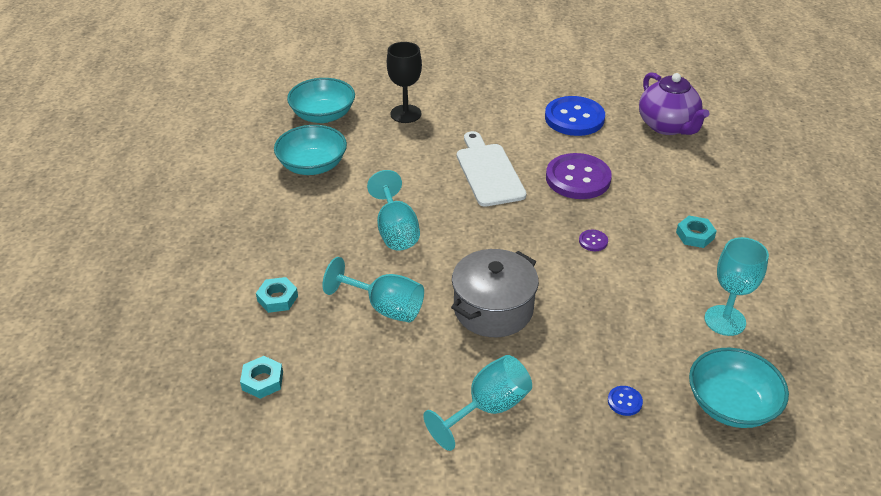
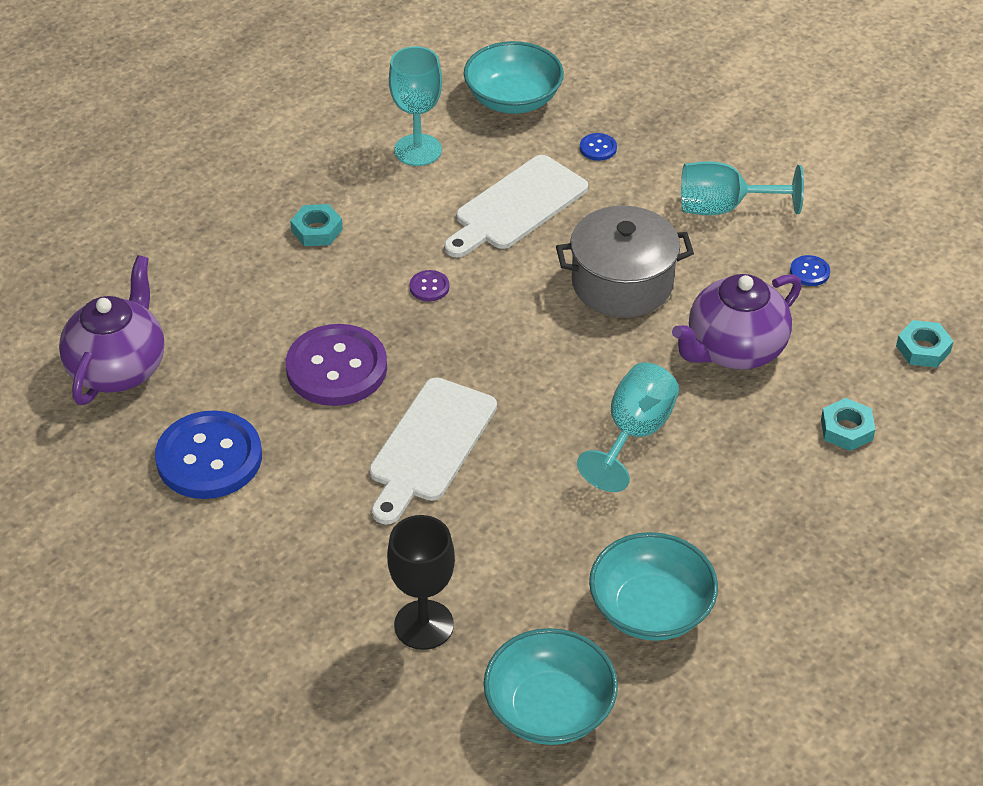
camera: 140 degrees left, 5 degrees up
turquoise goblet [323,257,424,323] -> purple teapot [672,274,802,370]
none -> white cutting board [444,155,588,258]
none -> blue button [790,255,830,286]

